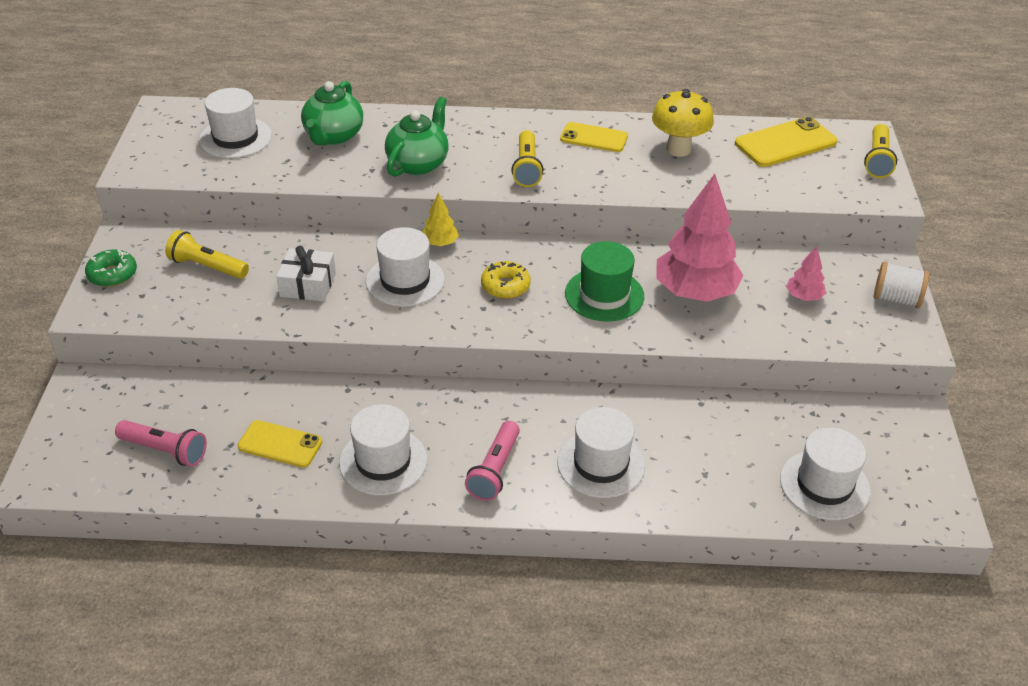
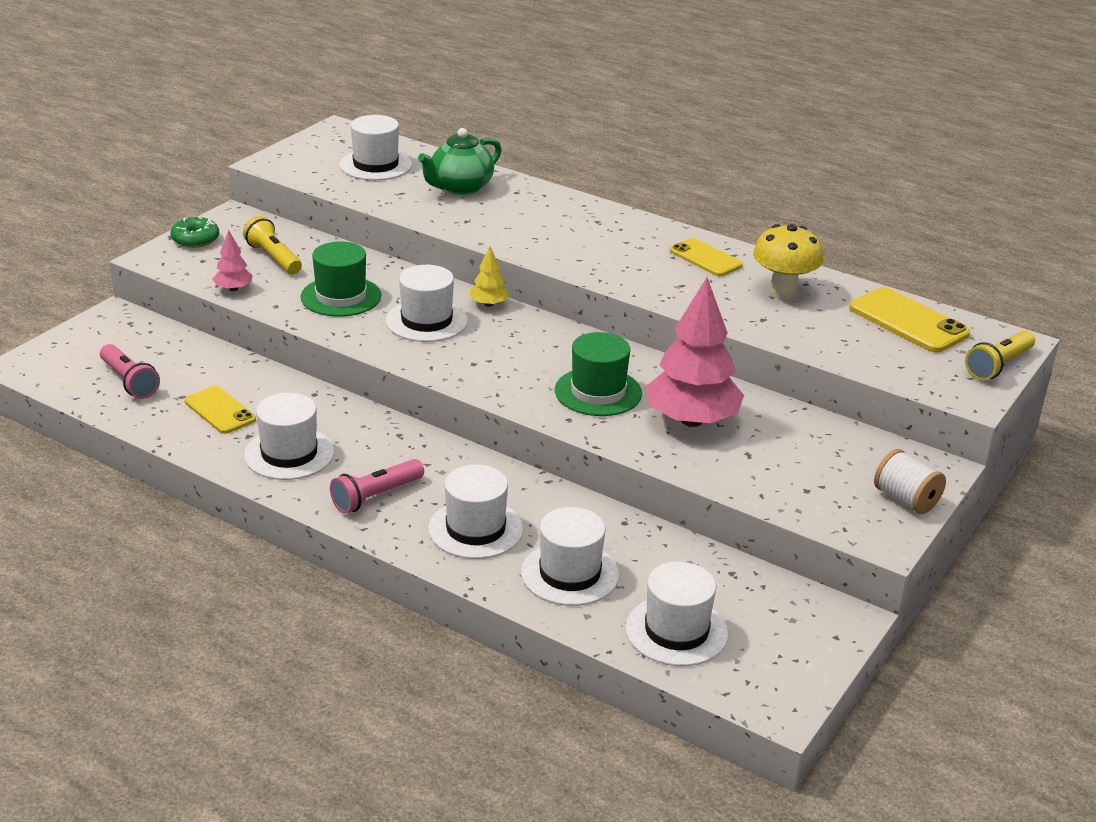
camera: 30 degrees right, 10 degrees down
white gift [276,246,336,301] -> green hat [300,241,381,317]
green teapot [385,97,449,177] -> none
yellow donut [481,261,531,299] -> none
yellow flashlight [511,130,543,187] -> none
yellow phone [735,116,837,167] -> yellow phone turned 45 degrees clockwise [849,287,970,352]
pink tree [786,246,826,301] -> pink tree moved to [213,230,253,291]
none -> white hat [521,507,619,606]

